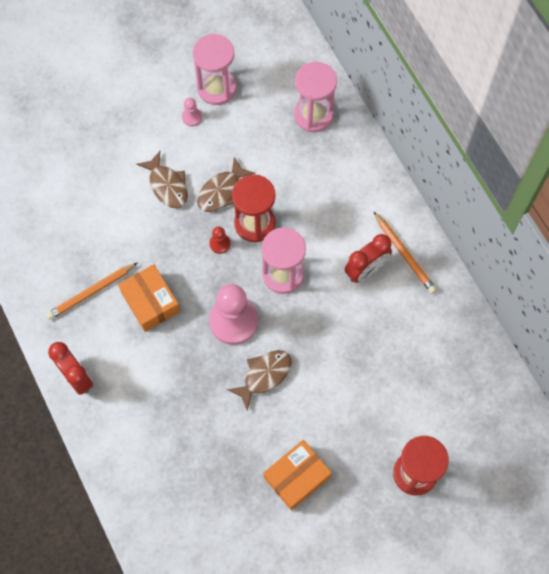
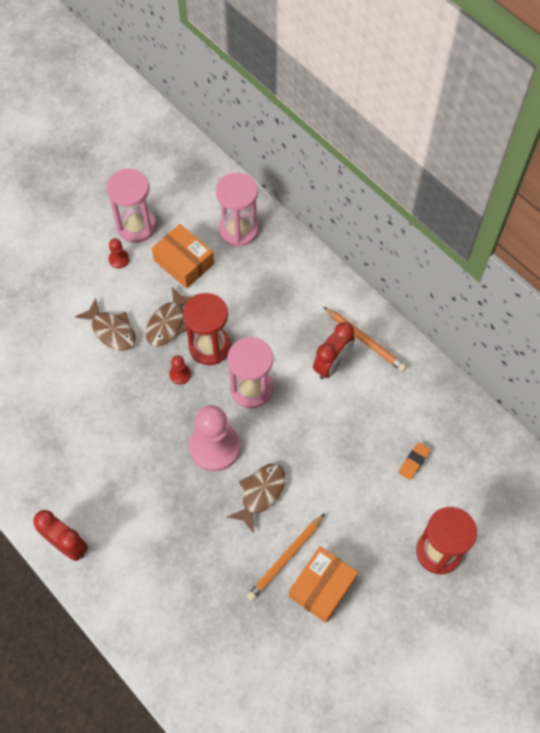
camera: 15 degrees left, 5 degrees down
orange pencil [46,263,138,320] -> orange pencil moved to [247,513,325,601]
orange box [118,264,180,332] -> orange box moved to [152,224,214,288]
pink pawn [182,98,202,127] -> red pawn [109,238,129,269]
none -> orange eraser [399,442,430,480]

